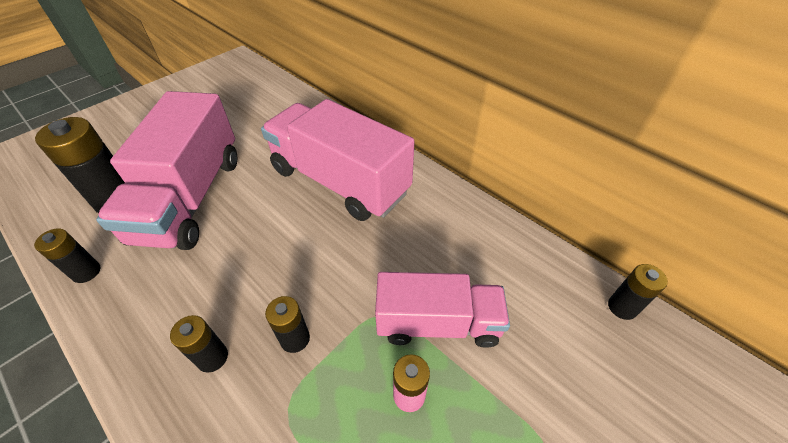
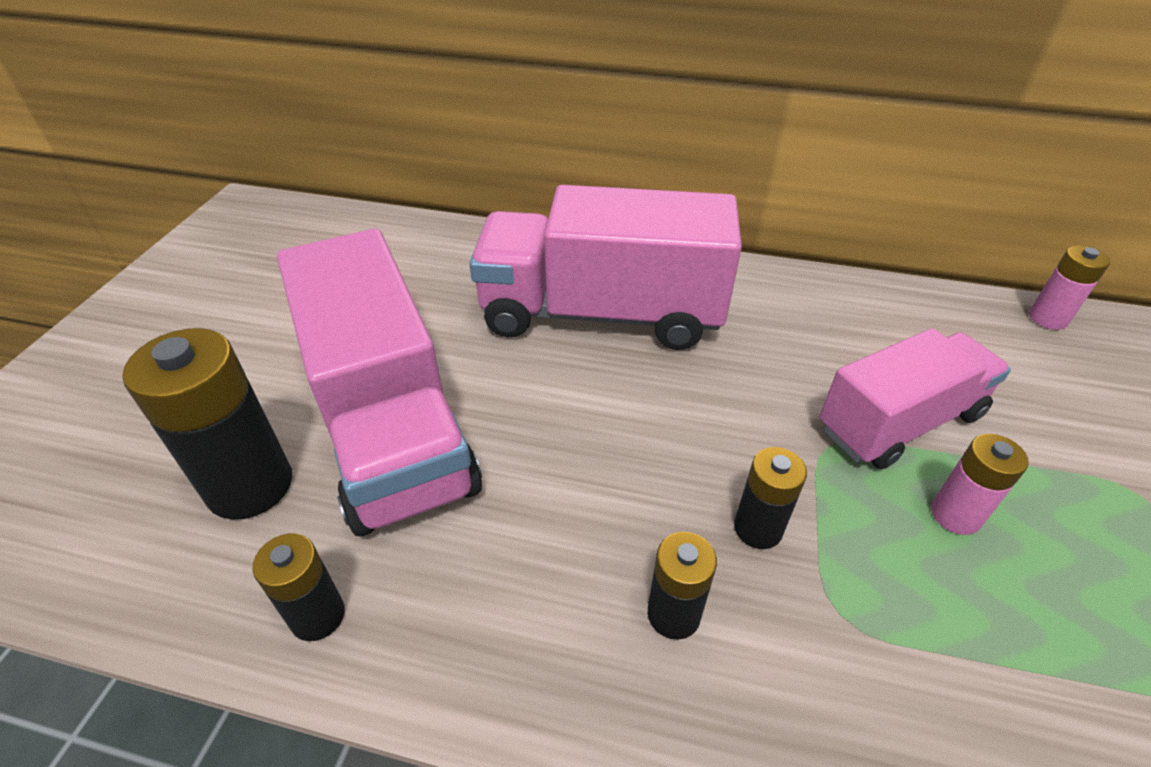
camera: 30 degrees left, 5 degrees down
black battery [608,264,668,320] -> pink battery [1029,246,1110,330]

